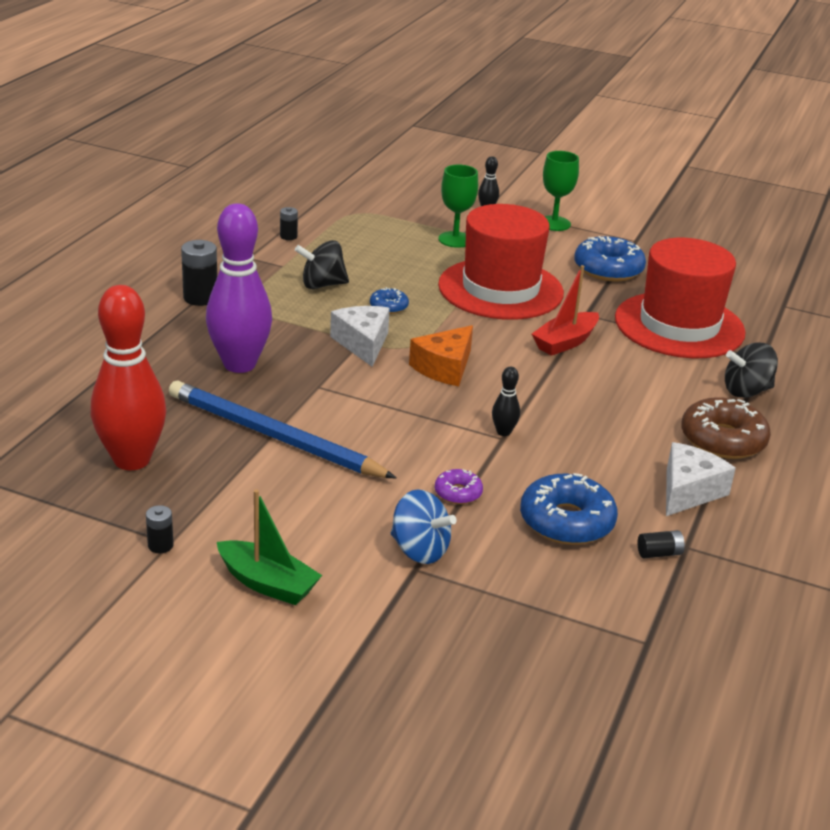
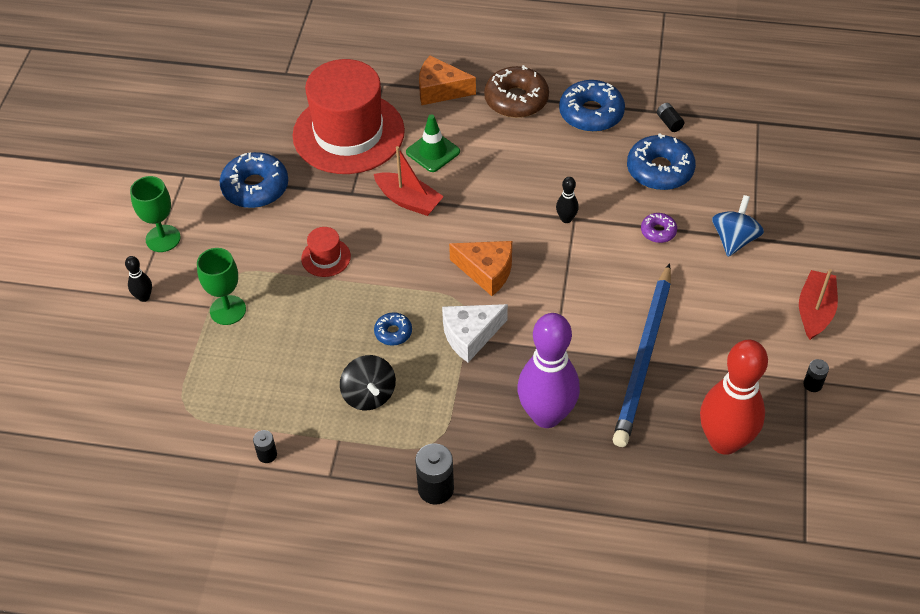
camera: 100 degrees left, 20 degrees up
green boat [217,489,322,605] -> red boat [799,269,838,340]
red hat [438,204,564,320] -> red hat [301,227,351,277], size x0.41
white cheese [666,442,736,516] -> blue donut [559,80,625,132]
black spinning top [725,342,778,398] -> orange cheese [419,56,476,105]
none -> green traffic cone [406,114,460,172]

